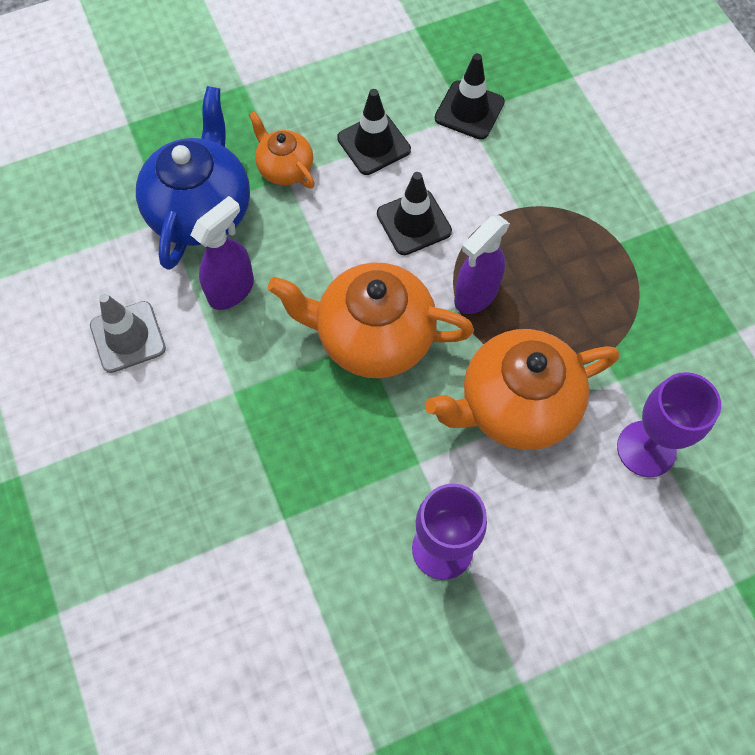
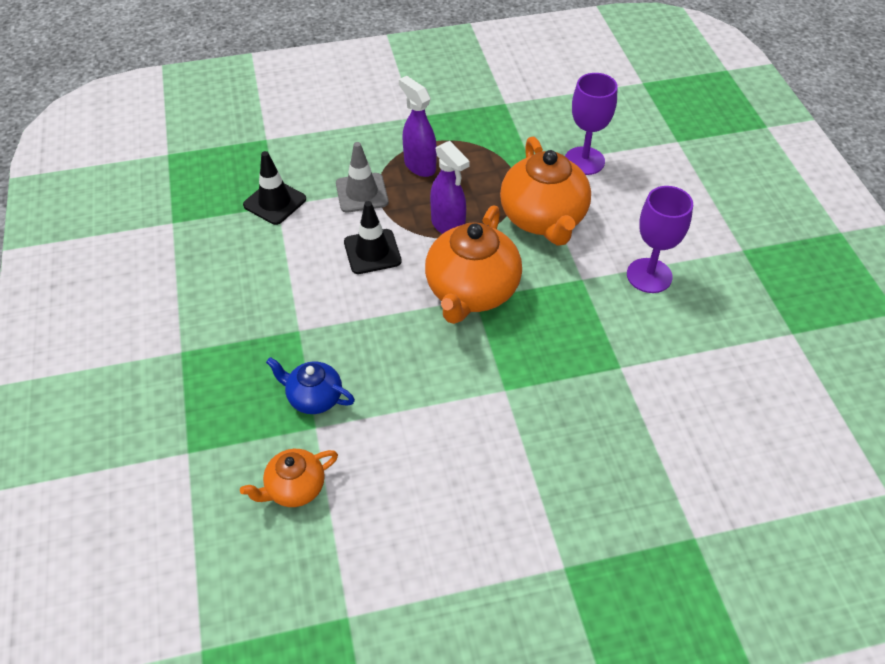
camera: 80 degrees left, 15 degrees down
grey traffic cone [90,294,166,373] -> grey traffic cone moved to [336,142,389,213]
blue teapot [136,86,250,270] -> blue teapot [266,357,355,414], size x0.54
purple spray bottle [191,196,254,310] -> purple spray bottle moved to [399,76,437,177]
orange teapot [249,111,315,189] -> orange teapot moved to [240,449,338,507]
black traffic cone [337,89,411,175] -> none

